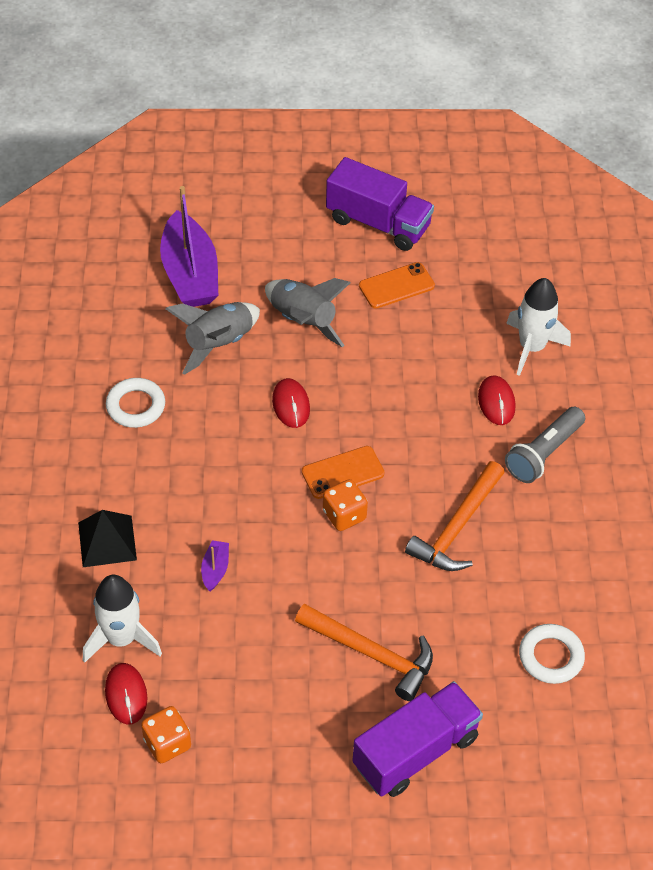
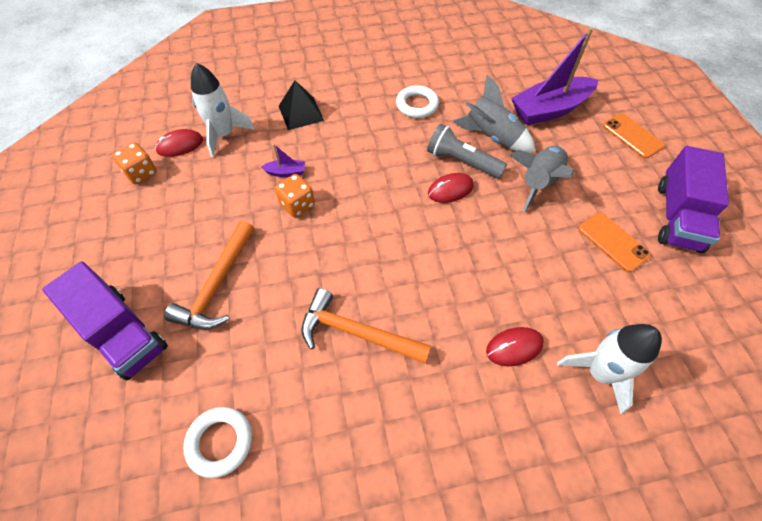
camera: 80 degrees right, 5 degrees up
orange phone [302,446,385,499] -> orange phone moved to [603,113,665,159]
orange dice [323,479,368,531] -> orange dice moved to [275,174,315,217]
grey flashlight [505,407,585,483] -> grey flashlight moved to [427,124,507,178]

